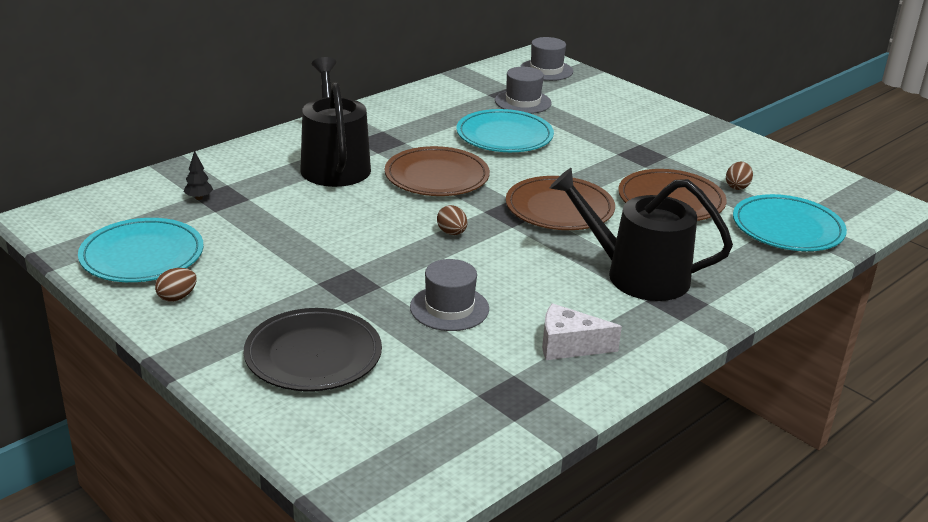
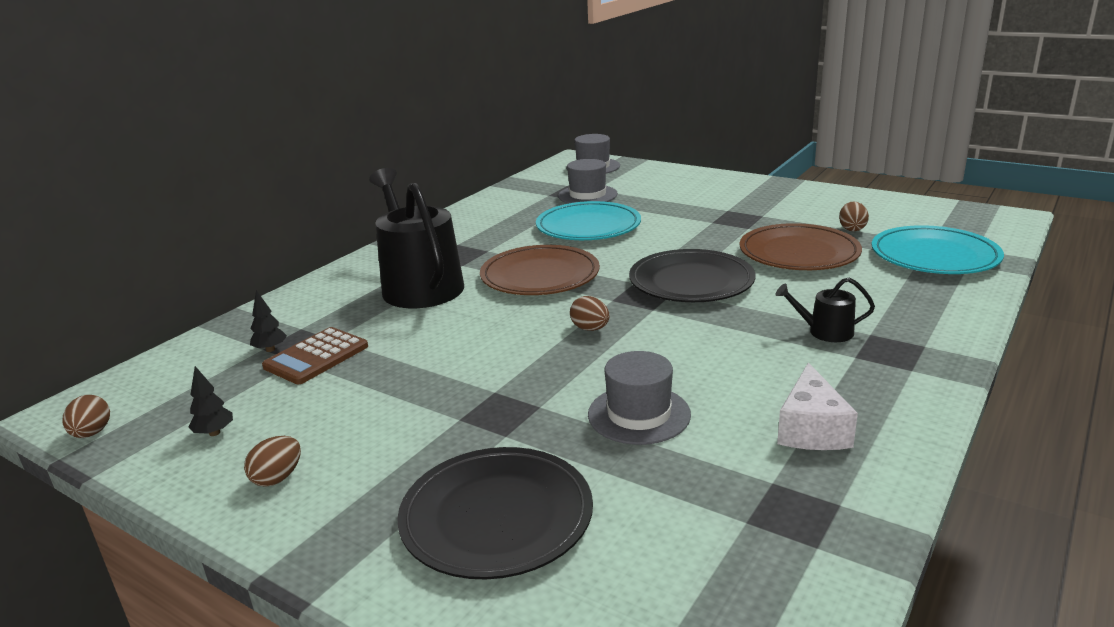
camera: 10 degrees left, 5 degrees down
turquoise plate [78,218,204,282] -> black tree [188,366,233,436]
brown plate [506,176,615,230] -> black plate [629,249,756,302]
white cheese [542,303,622,360] -> white cheese turned 75 degrees counterclockwise [777,362,858,450]
black watering can [550,168,733,301] -> black watering can [776,277,875,342], size x0.44
none -> brown egg [63,395,110,438]
none -> brown calculator [262,327,368,384]

